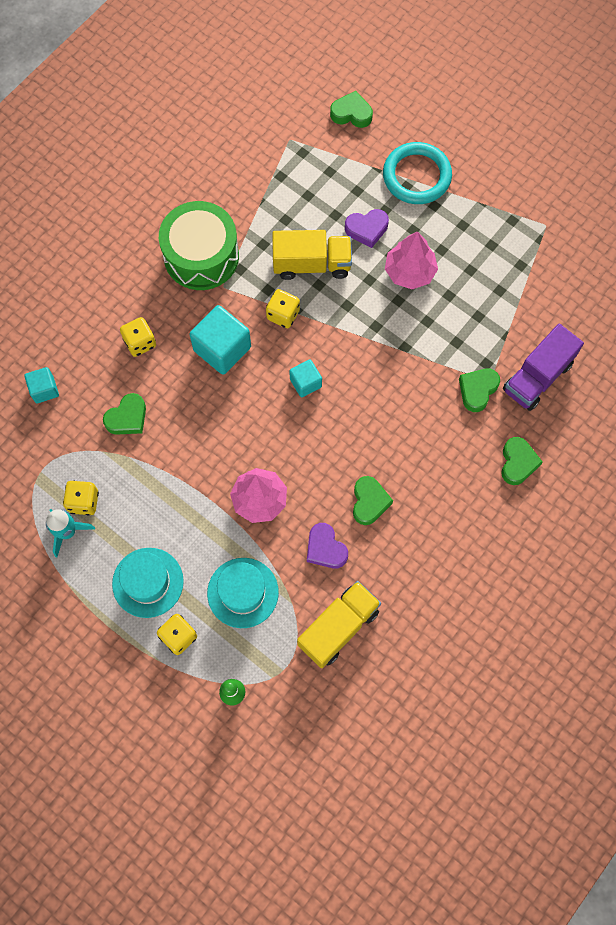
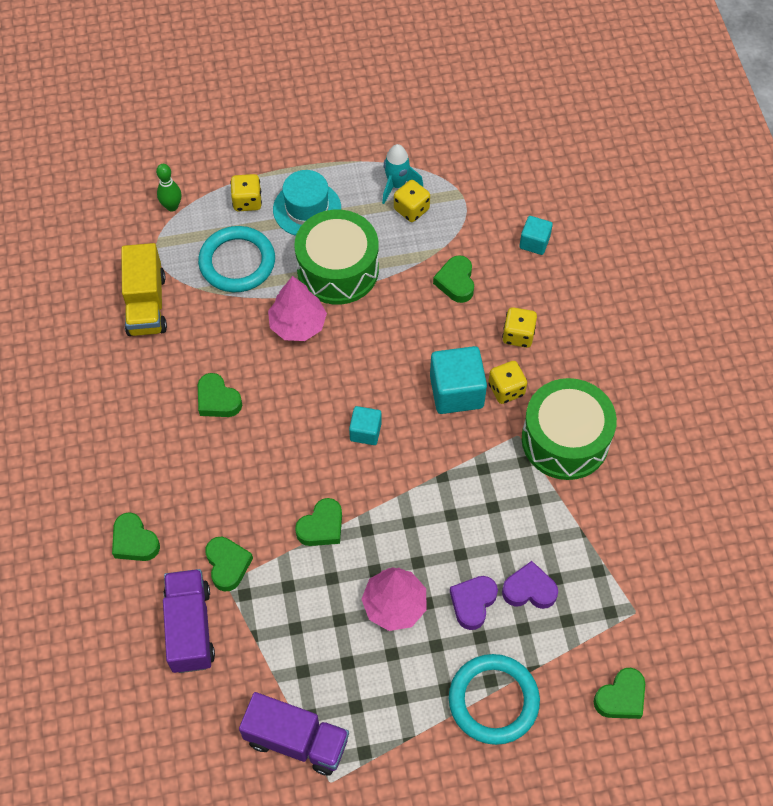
camera: 130 degrees right, 10 degrees down
turquoise hat [207,558,279,628] -> turquoise ring [198,226,275,292]
yellow dice [266,289,300,328] -> yellow dice moved to [488,361,527,404]
yellow truck [272,230,352,280] -> none
purple heart [307,523,348,568] -> purple heart moved to [502,561,558,609]
none -> purple truck [239,692,349,776]
none -> green drum [294,209,379,305]
none -> green heart [295,498,342,546]

